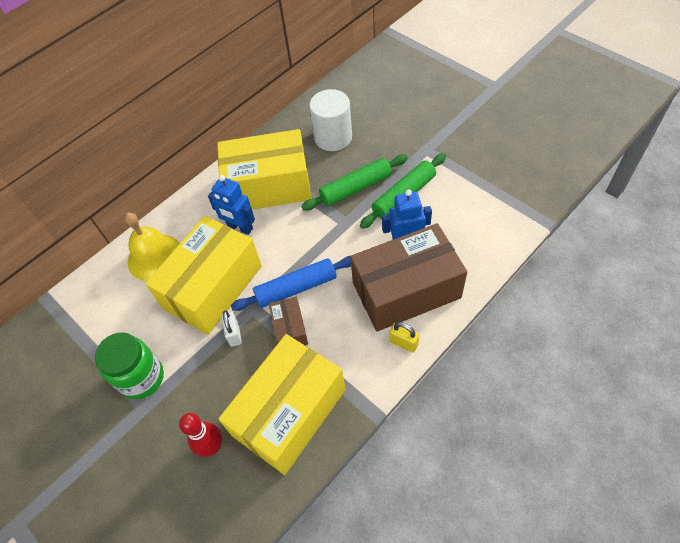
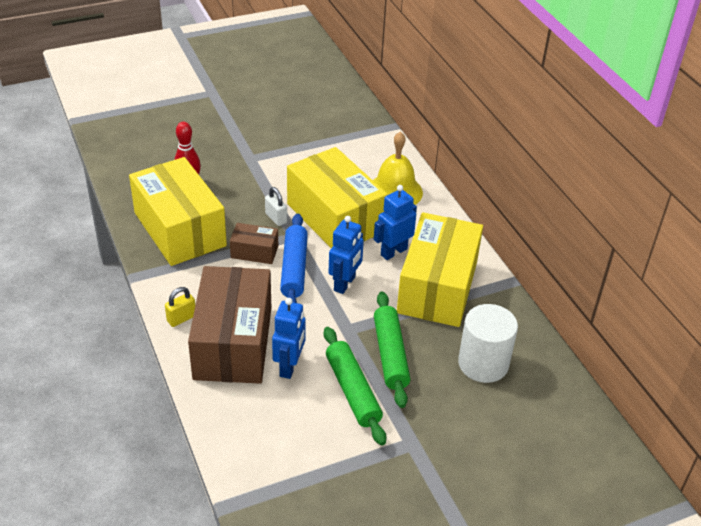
camera: 105 degrees right, 15 degrees down
green jar [95,333,164,399] -> none
white padlock [222,310,242,347] -> white padlock turned 45 degrees clockwise [265,187,287,226]
none -> blue robot [328,216,364,294]

